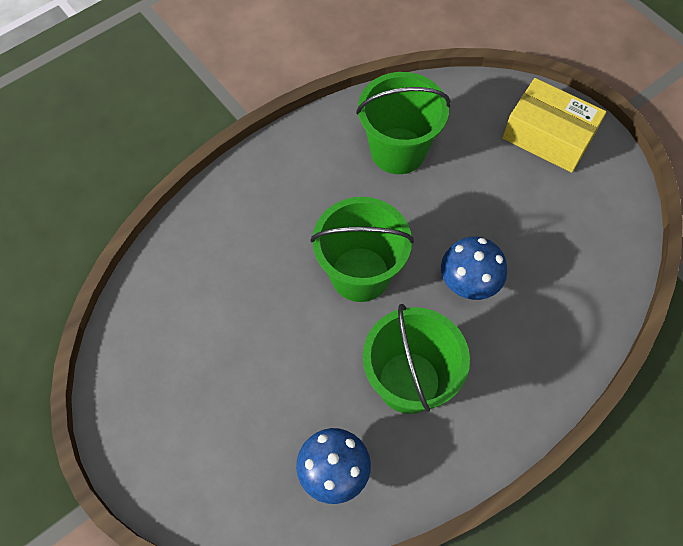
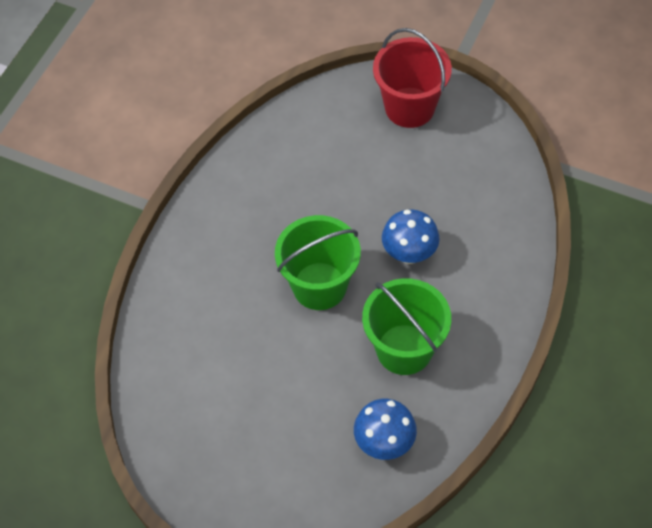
camera: 25 degrees left, 5 degrees down
green bucket [356,72,451,174] -> none
yellow box [502,78,606,173] -> red bucket [373,28,452,128]

